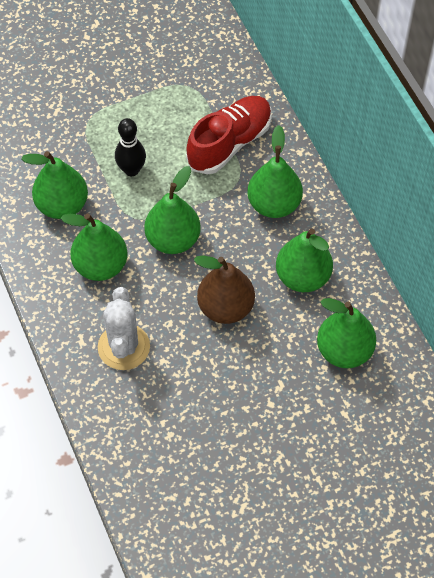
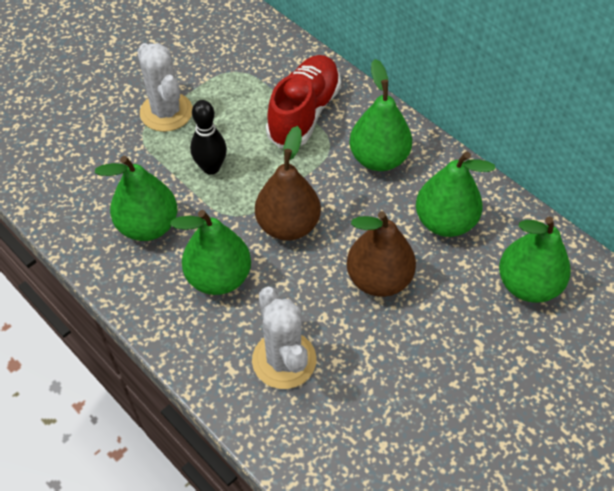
camera: 20 degrees left, 5 degrees down
green pear [144,166,201,254] -> brown pear [255,126,321,241]
none -> white cactus [137,43,193,132]

